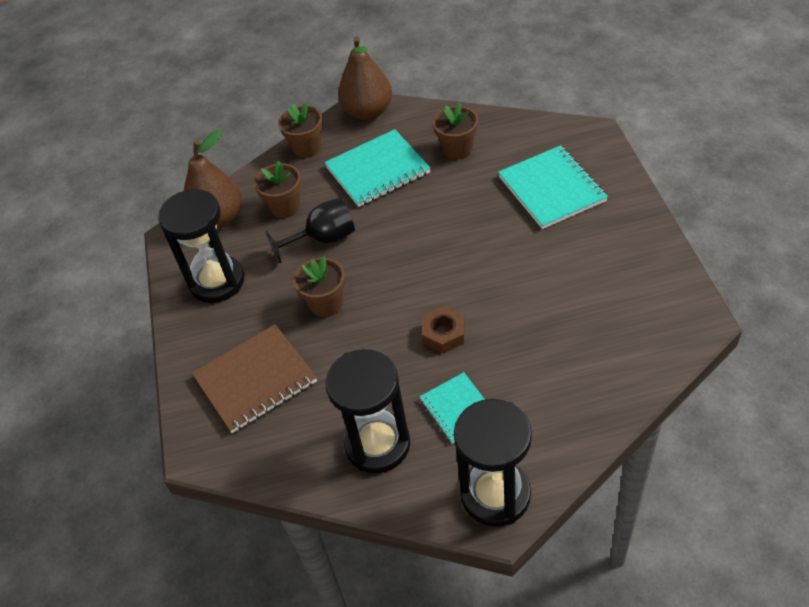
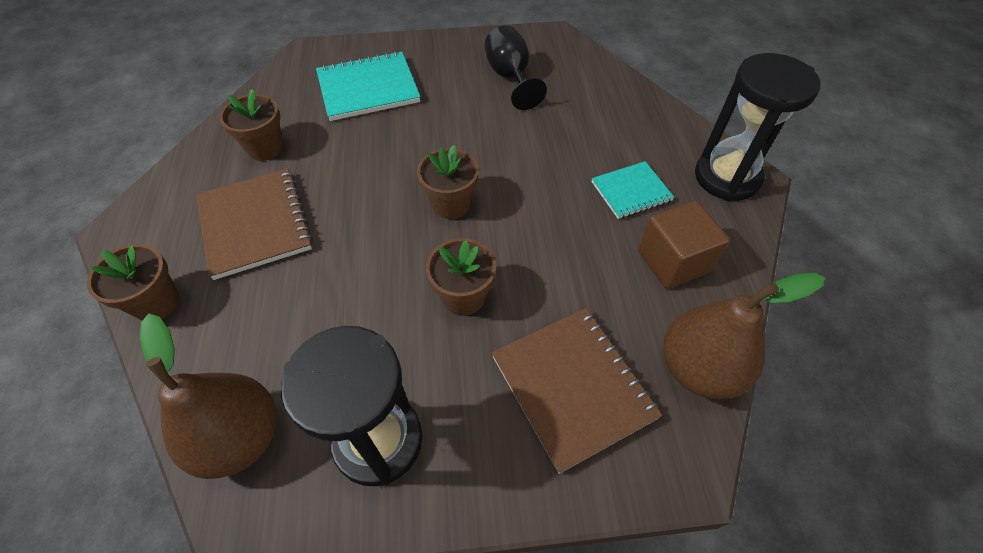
camera: 90 degrees left, 5 degrees up
brown flower pot [254,160,301,218] -> brown flower pot moved to [417,145,479,219]
black goblet [265,198,355,263] -> black goblet moved to [484,25,547,110]
turquoise notebook [324,129,431,207] -> brown notebook [196,169,313,280]
black hourglass [325,349,410,473] -> brown cube [638,201,730,289]
brown pear [338,36,392,120] -> brown pear moved to [663,273,825,399]
brown nut [422,306,465,353] -> none

